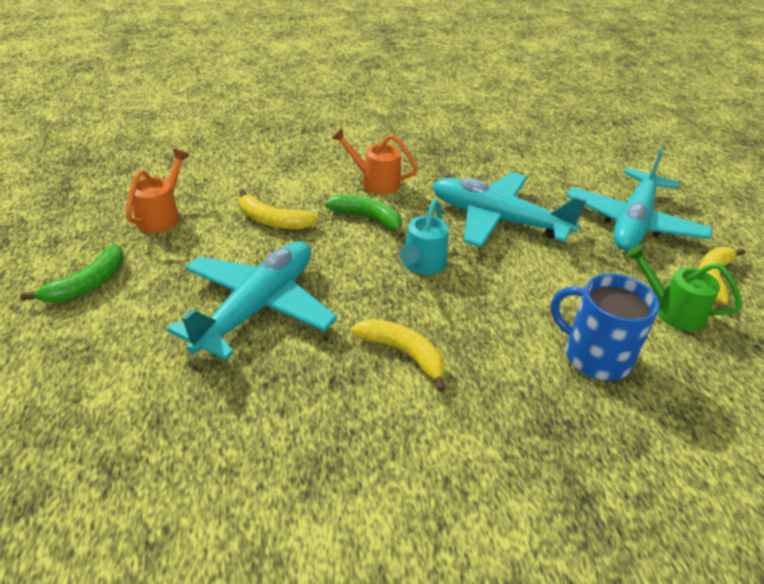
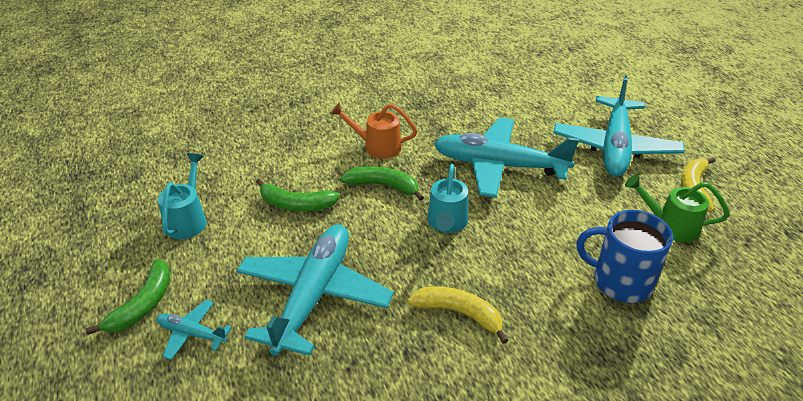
camera: 10 degrees left, 0 degrees up
orange watering can [126,149,189,233] -> turquoise watering can [158,153,207,239]
yellow banana [239,189,318,229] -> green banana [256,179,340,211]
none -> turquoise plane [156,300,232,360]

